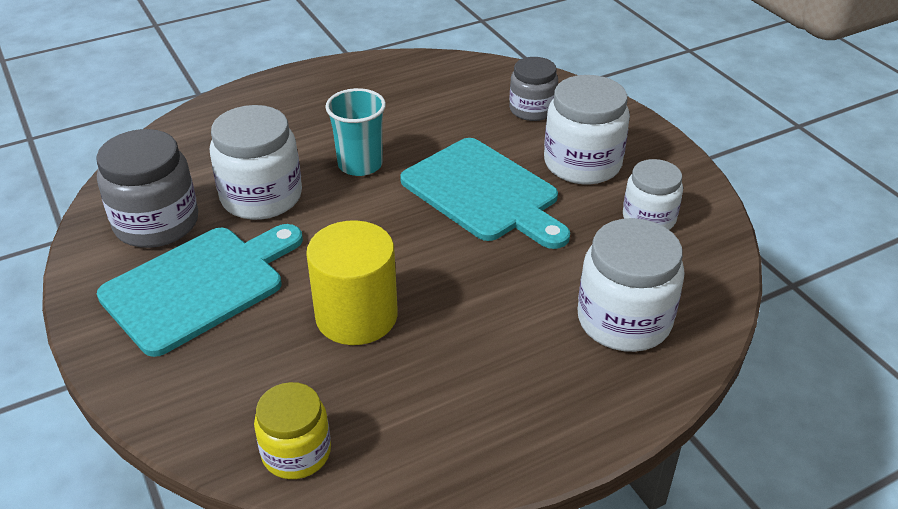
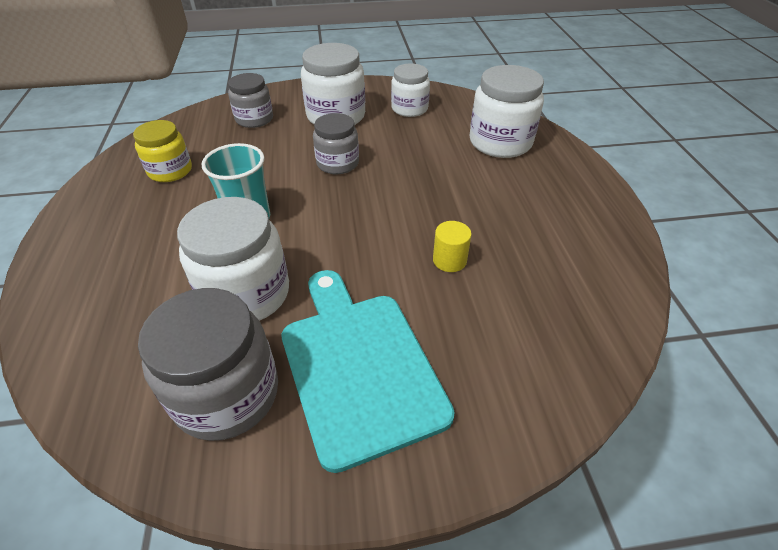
camera: 70 degrees left, 5 degrees up
yellow jar [254,382,331,479] -> yellow jar moved to [133,120,192,182]
yellow cylinder [306,220,398,345] -> yellow cylinder [433,221,471,272], size x0.47
turquoise cutting board [400,138,570,249] -> grey jar [313,113,359,174]

